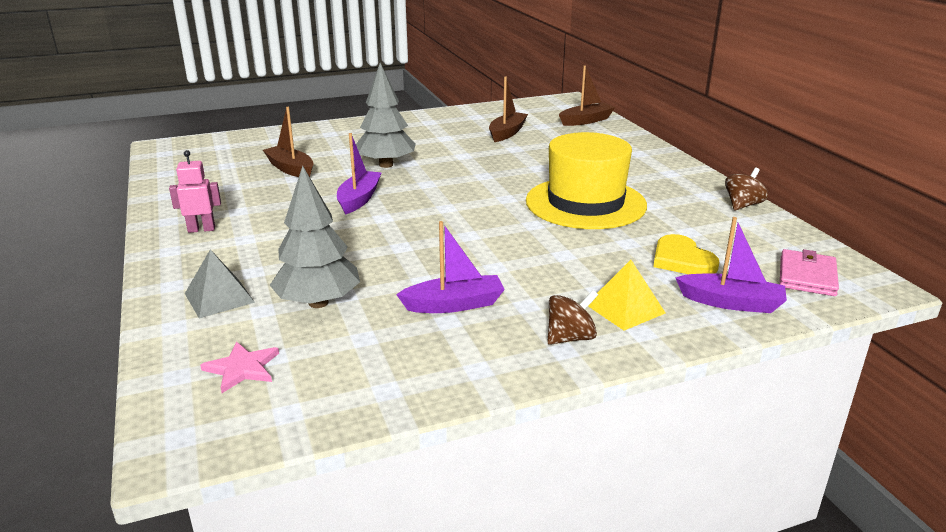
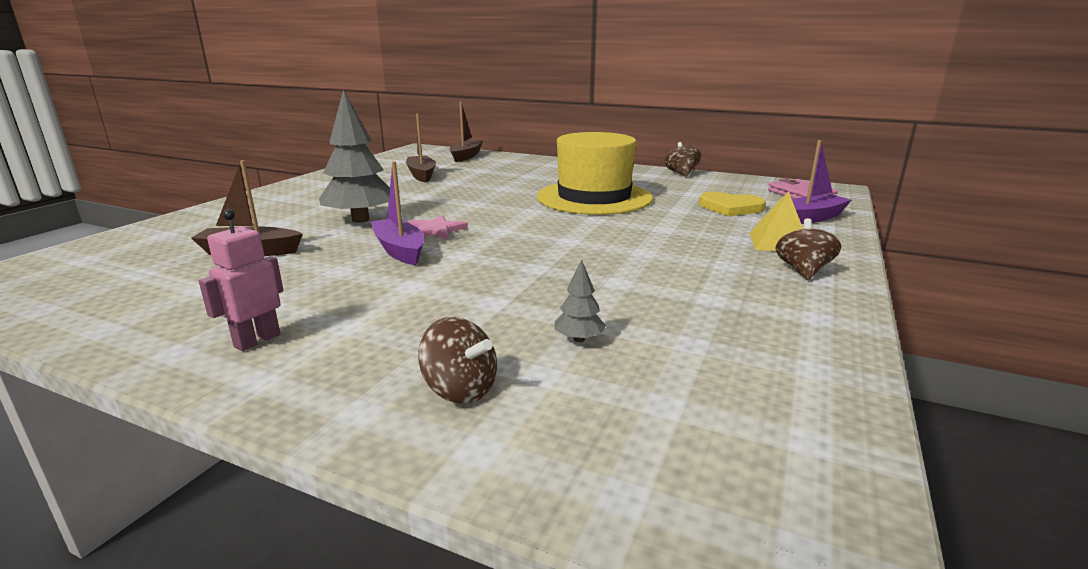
camera: 45 degrees left, 5 degrees down
grey pyramid [185,249,255,318] -> brown spinning top [418,317,497,404]
pink star [200,342,279,393] -> pink star moved to [409,215,468,240]
grey tree [270,166,360,308] -> grey tree [555,259,606,342], size x0.43
purple boat [396,221,505,313] -> none

